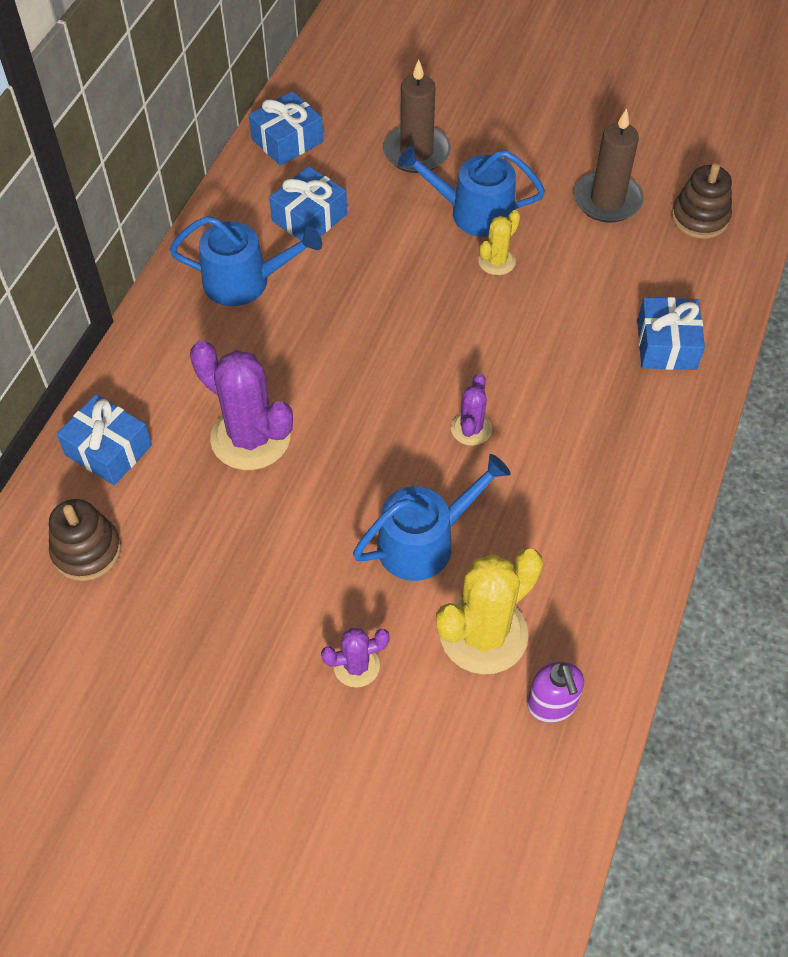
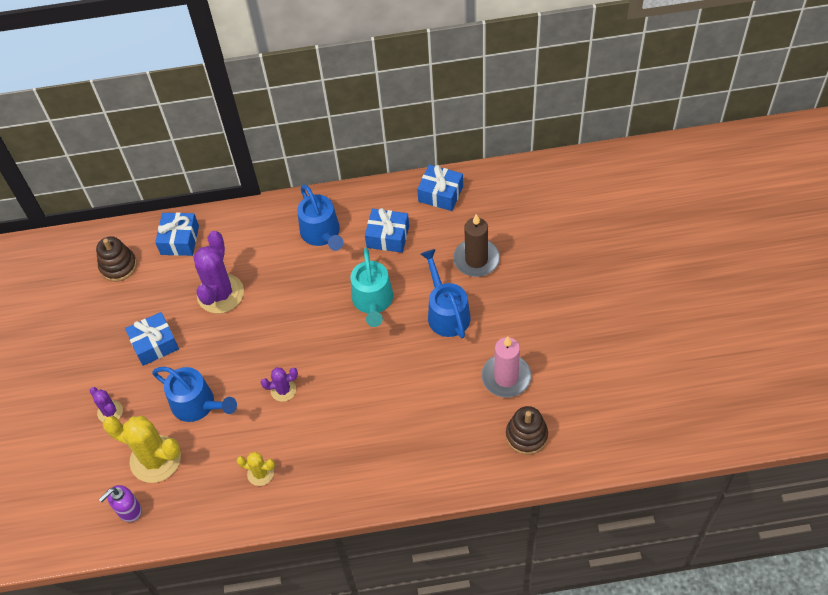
camera: 65 degrees right, 0 degrees up
yellow cactus [478,210,520,275] -> yellow cactus moved to [237,452,275,486]
brown candle [574,108,644,222] -> pink candle [481,336,531,398]
blue gift [637,297,705,370] -> blue gift moved to [125,312,179,366]
none -> turquoise watering can [351,248,393,327]

